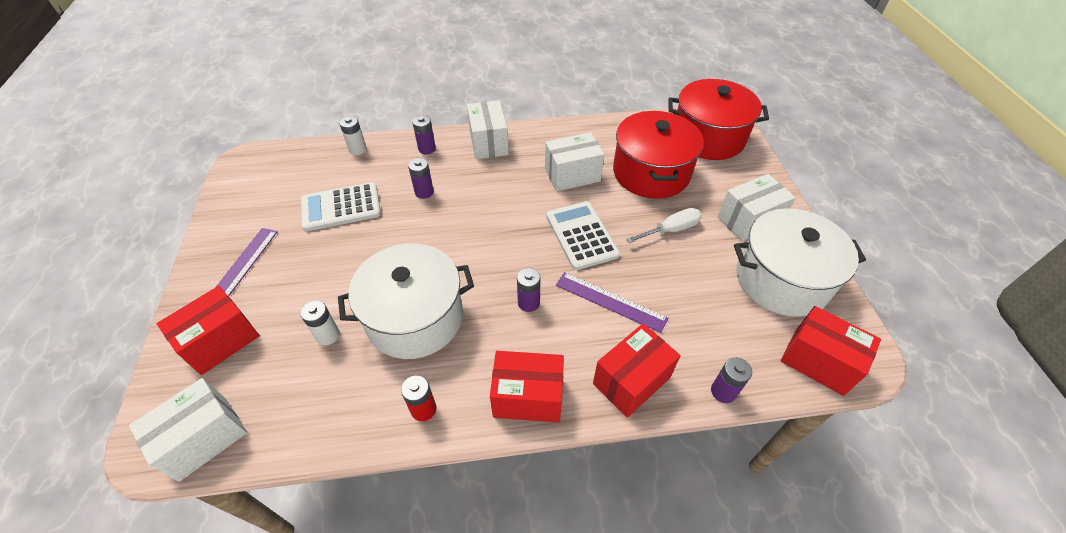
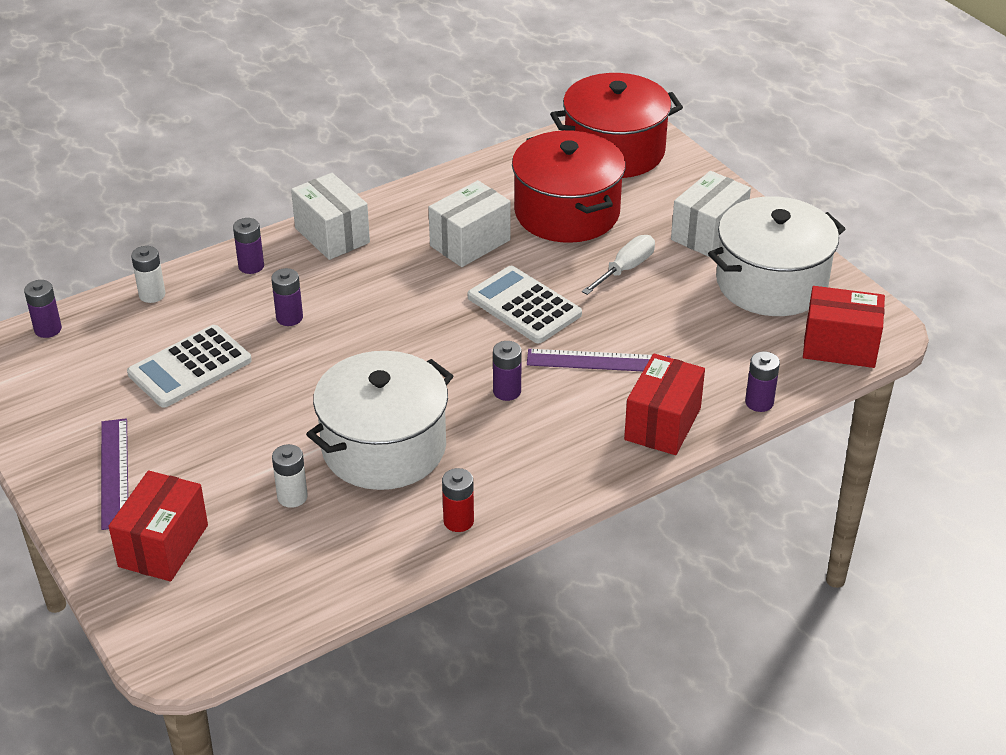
camera: 25 degrees left, 10 degrees down
white box [129,378,247,482] -> none
red box [490,351,564,422] -> none
none -> purple battery [24,280,62,338]

